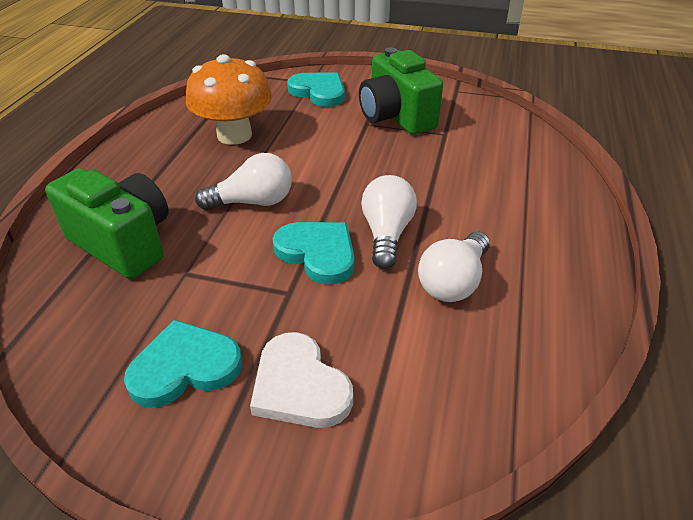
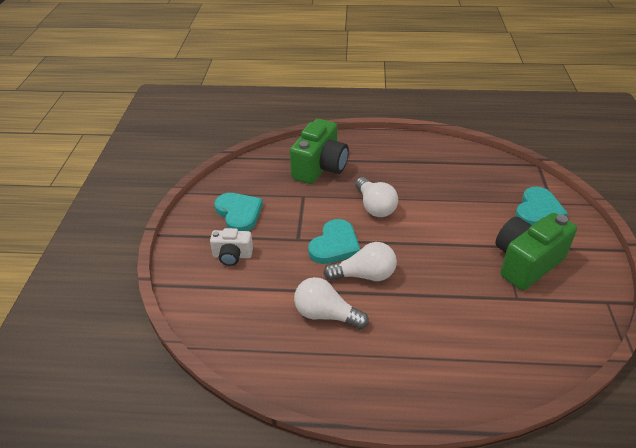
camera: 80 degrees right, 0 degrees up
orange mushroom [186,54,272,145] -> none
white heart [250,332,353,428] -> white camera [210,228,253,266]

